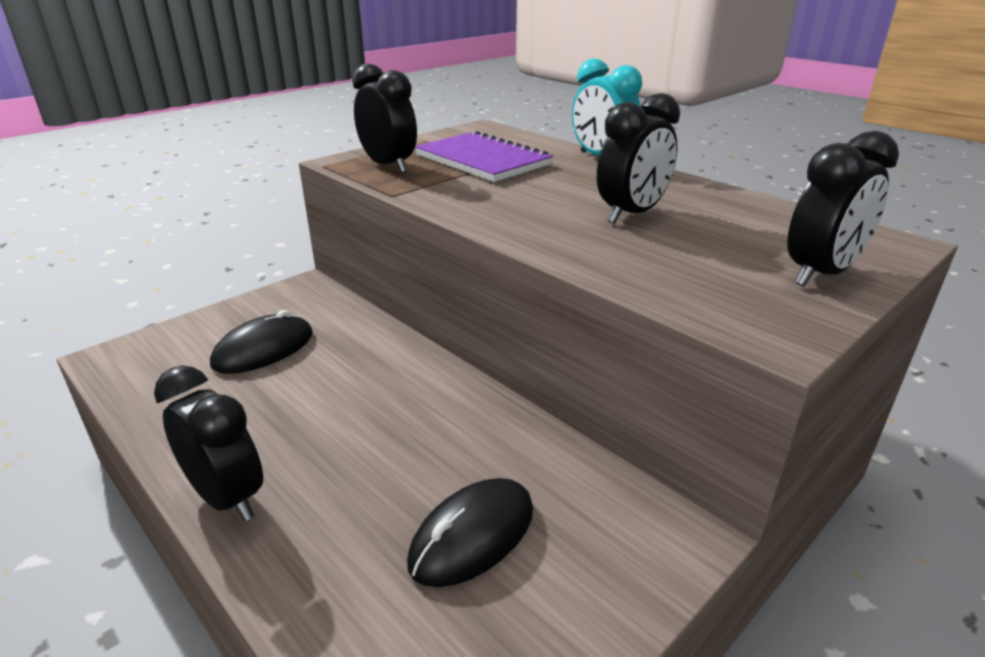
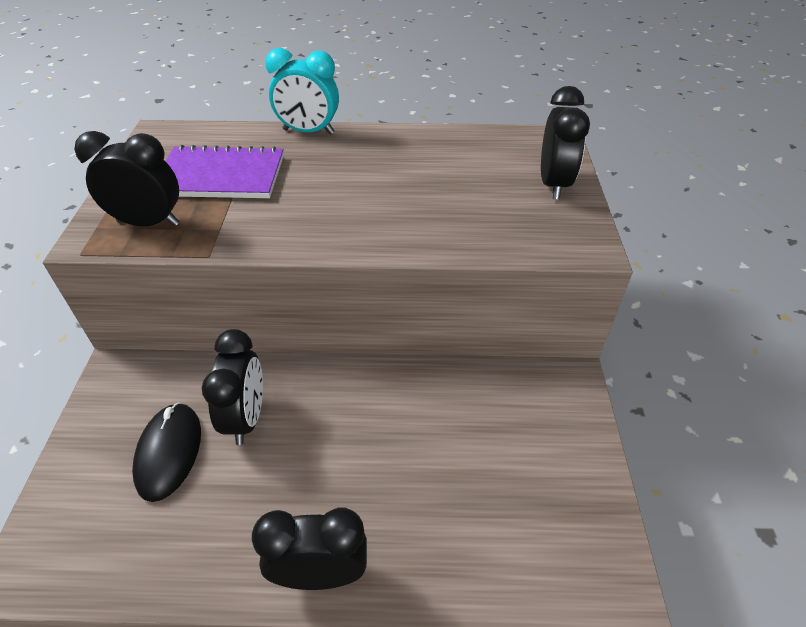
camera: 45 degrees left, 15 degrees up
black mouse [407,478,533,587] -> none
black clock [597,93,680,224] -> black clock moved to [202,329,263,445]

